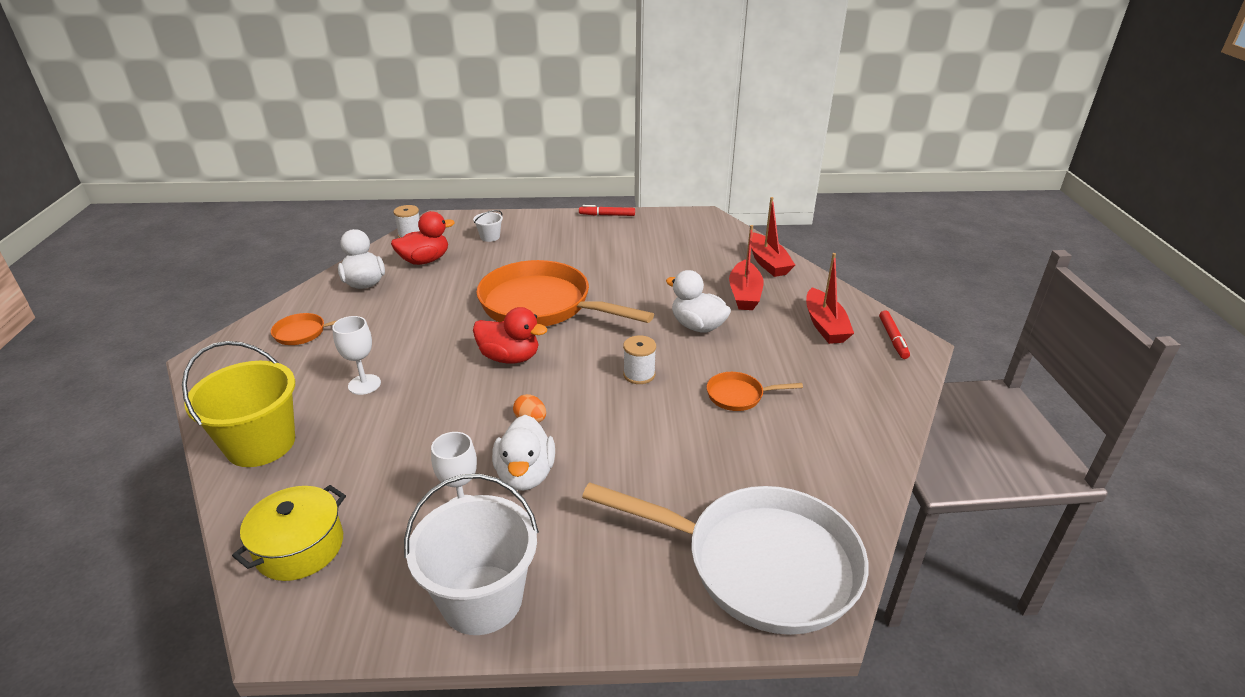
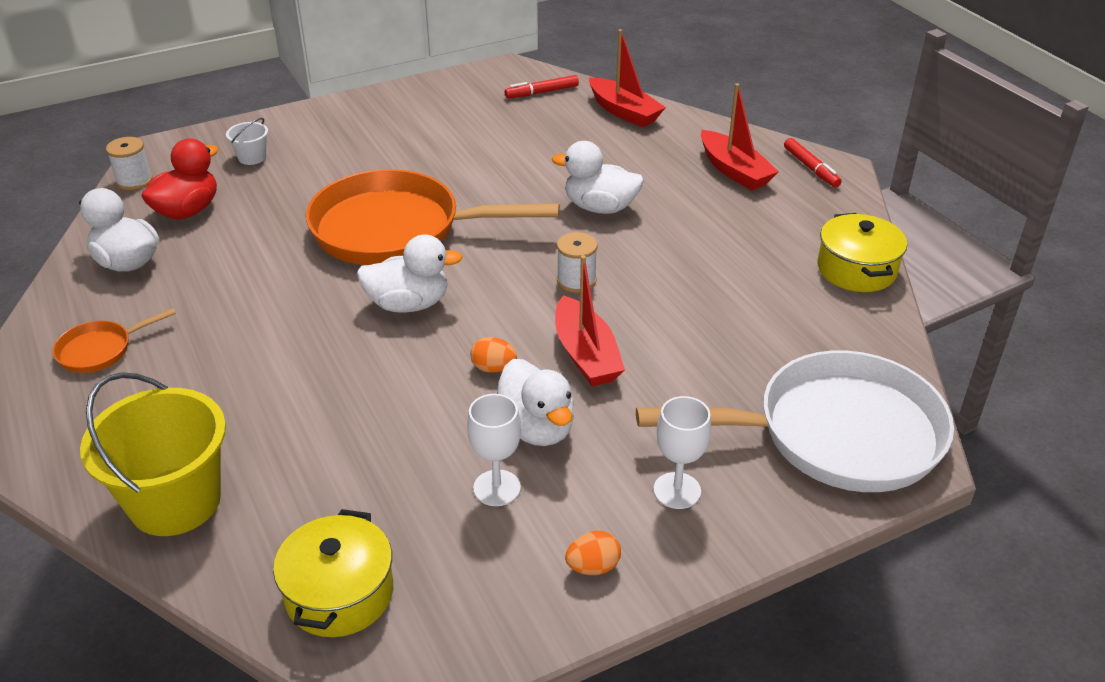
camera: 25 degrees left, 5 degrees up
white goblet [332,316,381,395] -> white goblet moved to [653,396,711,509]
white bucket [404,474,539,635] -> orange egg [565,531,621,575]
red duck [473,307,547,364] -> white duck [357,234,463,312]
red marker [579,205,635,216] -> red marker moved to [505,75,579,98]
orange pan [707,372,803,411] -> none
red boat [729,225,763,310] -> red boat moved to [555,255,625,386]
none -> yellow pot [817,213,907,292]

